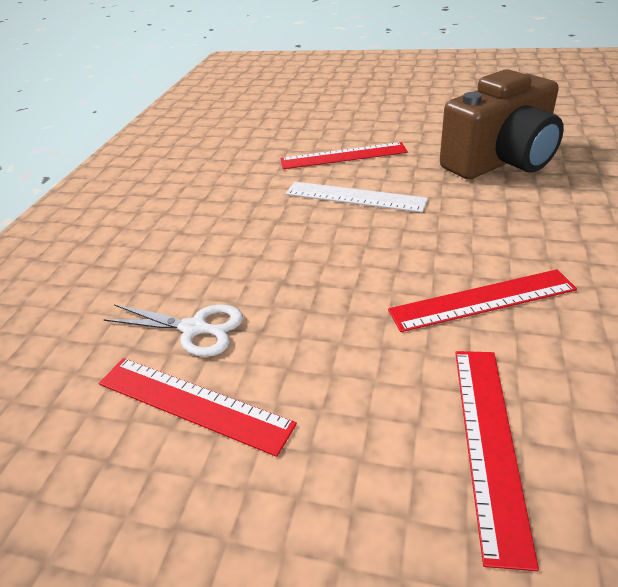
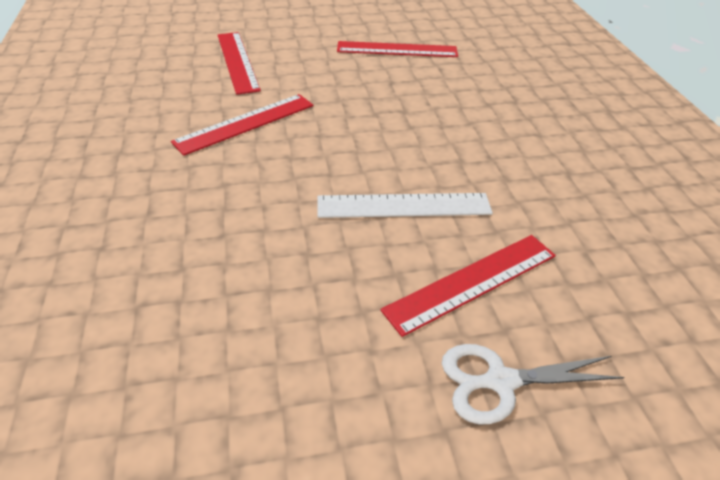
camera: 150 degrees right, 5 degrees up
white scissors [103,304,243,357] -> white scissors moved to [442,344,624,424]
brown camera [440,69,564,179] -> none

